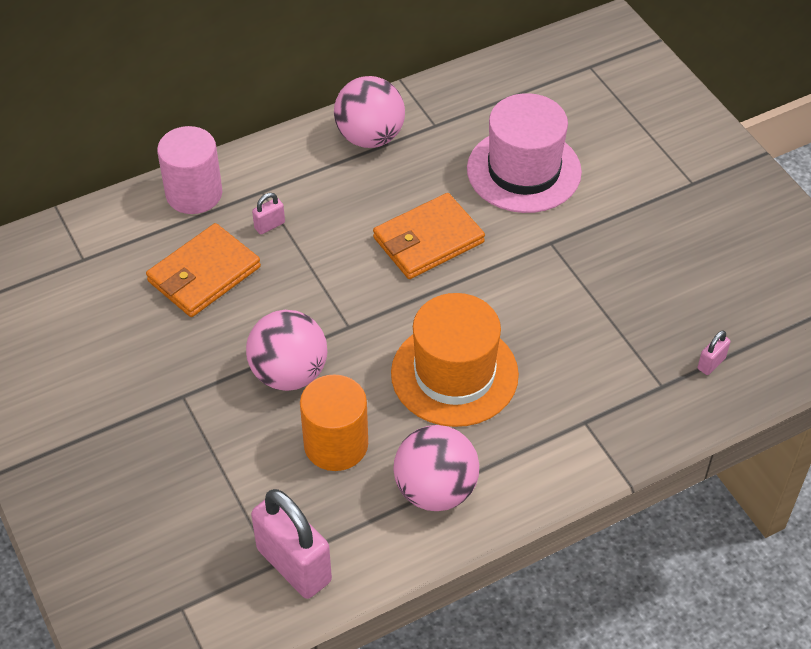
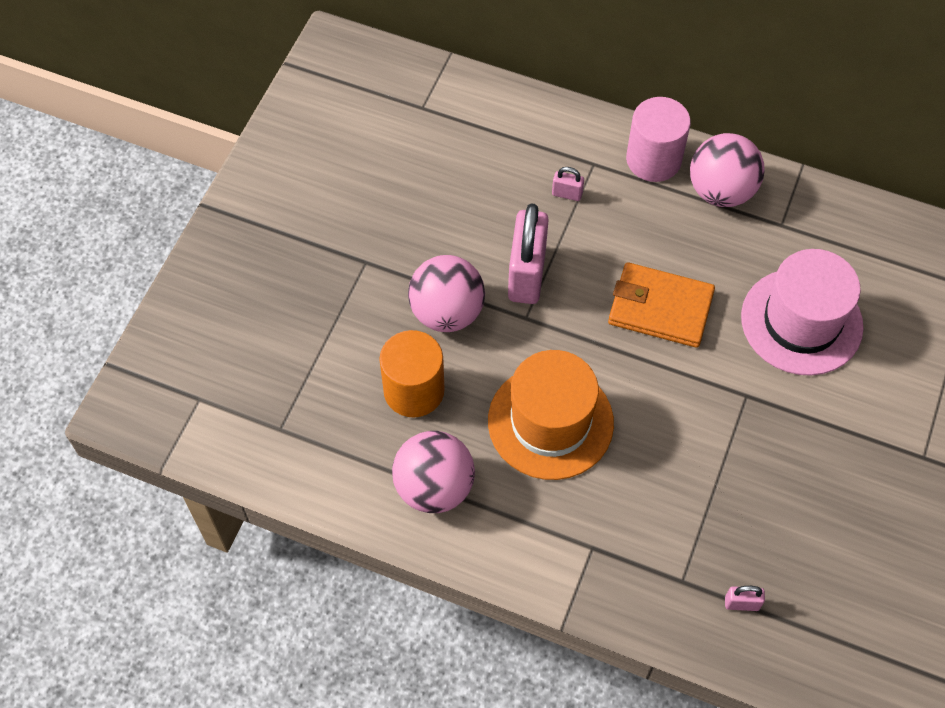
camera: 50 degrees right, 10 degrees up
orange wallet [146,223,261,317] -> none
pink cylinder [157,126,222,214] -> pink cylinder moved to [626,97,691,182]
pink padlock [251,489,332,599] -> pink padlock moved to [508,203,549,304]

